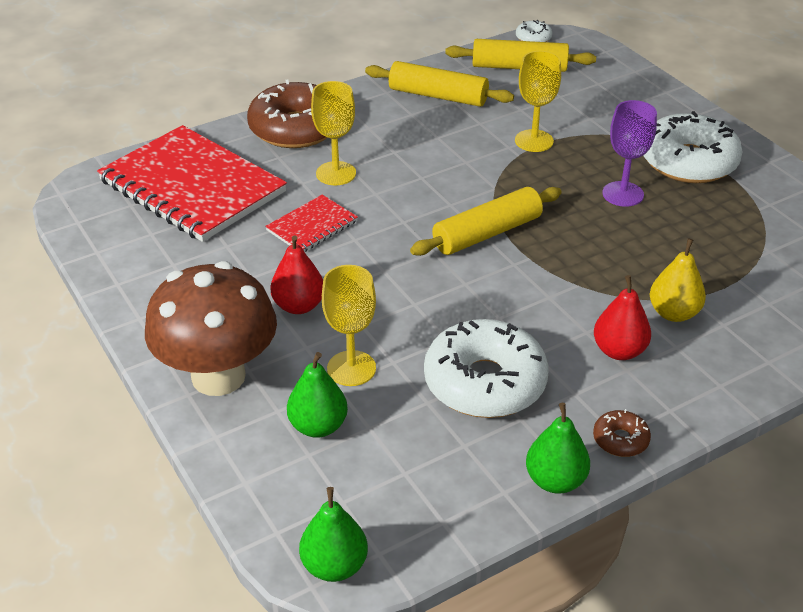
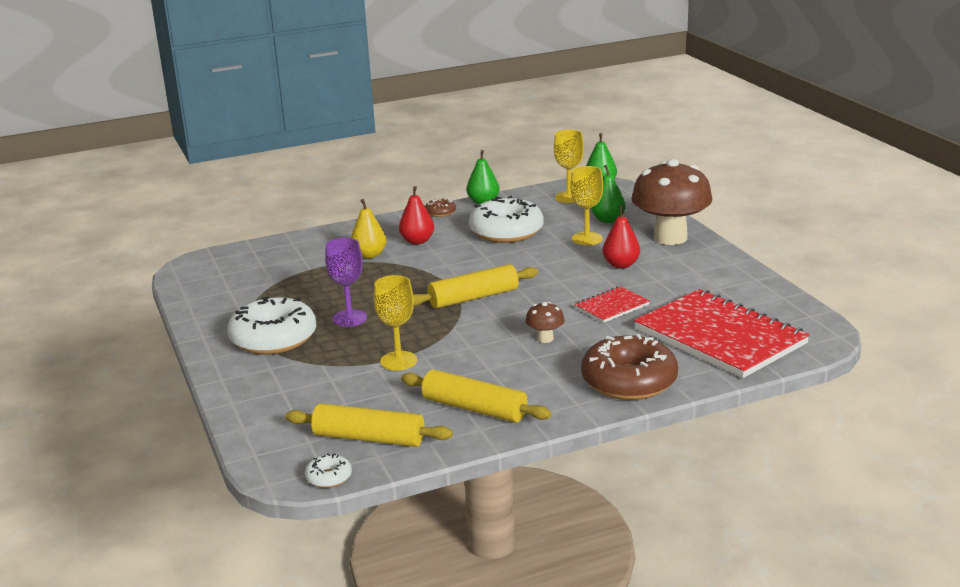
camera: 170 degrees left, 15 degrees down
yellow goblet [311,81,356,185] -> yellow goblet moved to [554,130,584,203]
none -> brown mushroom [526,302,564,343]

